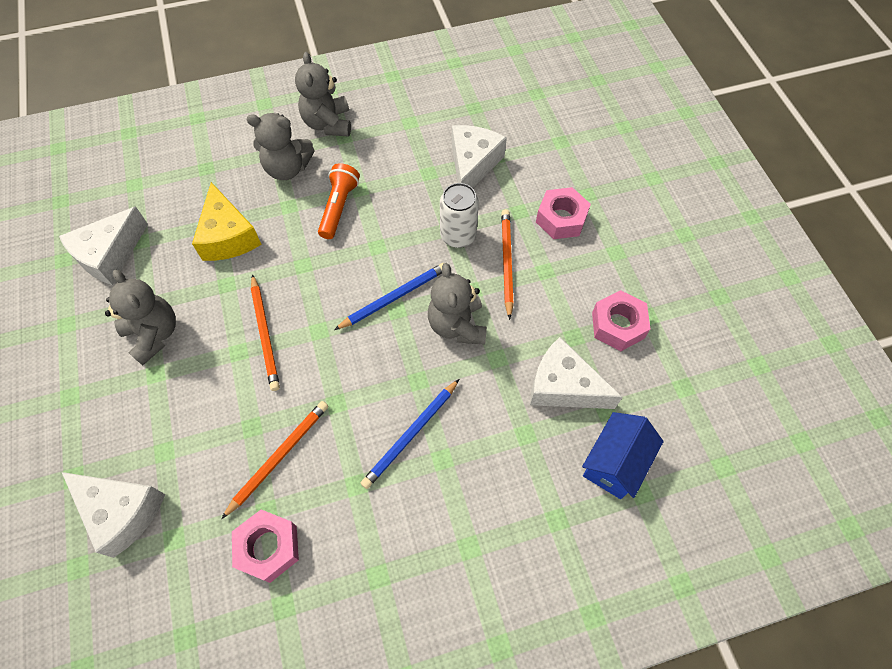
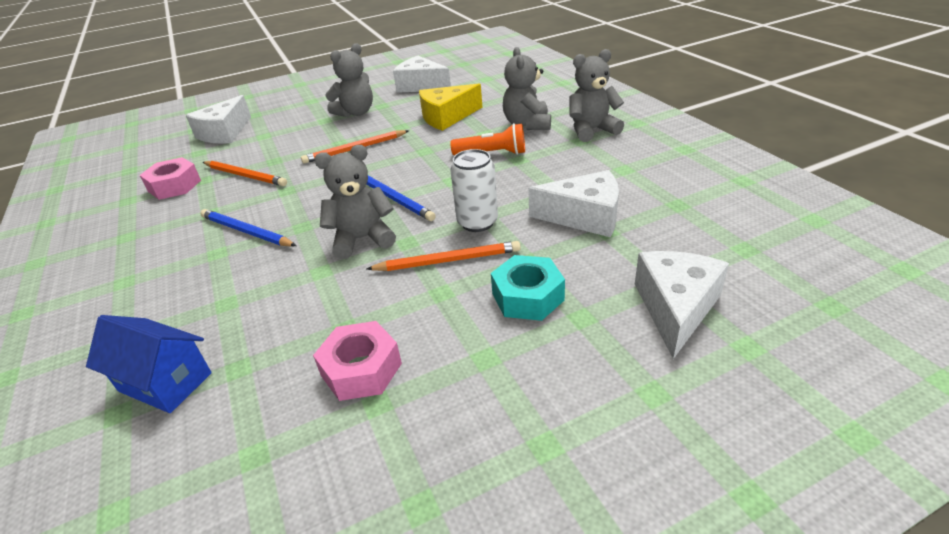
camera: 85 degrees right, 25 degrees down
white cheese [530,337,623,409] -> white cheese moved to [635,251,729,359]
pink nut [536,187,591,239] -> turquoise nut [491,255,565,321]

